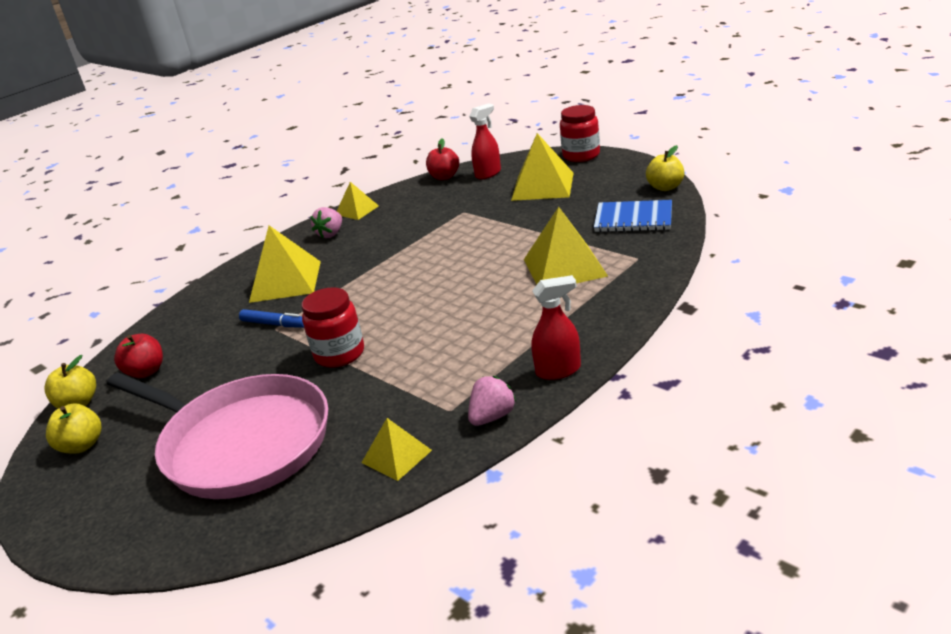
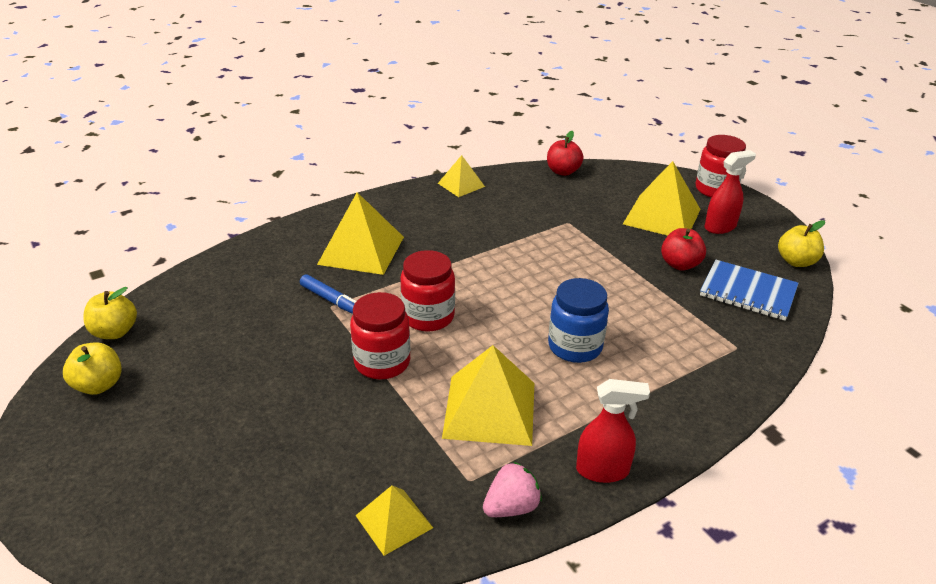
camera: 10 degrees right, 5 degrees up
pink pan [107,373,328,499] -> none
red apple [114,334,163,378] -> red apple moved to [661,228,706,270]
pink strawberry [310,207,342,238] -> none
red spray bottle [469,103,501,179] -> red spray bottle moved to [704,150,756,234]
yellow pyramid [524,207,608,285] -> yellow pyramid moved to [442,345,534,446]
none -> red jar [400,250,455,332]
none -> blue jar [548,278,609,363]

